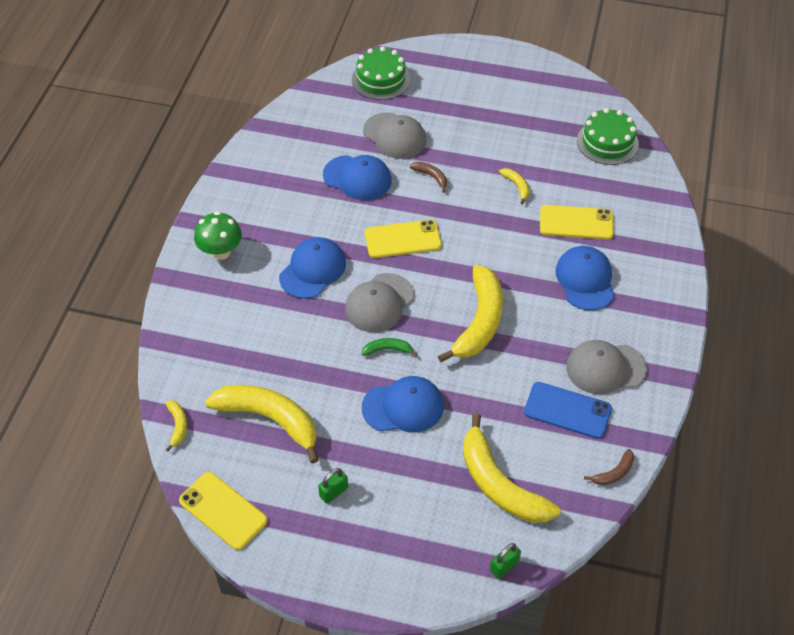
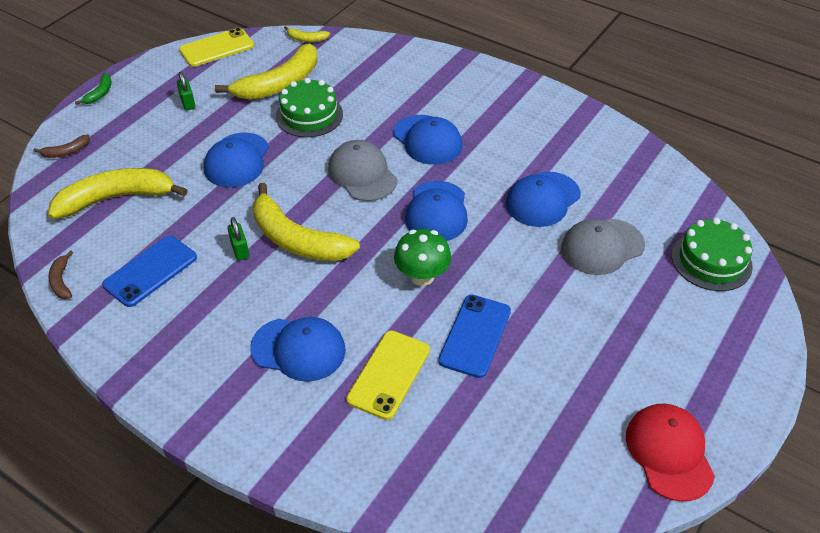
camera: 110 degrees right, 5 degrees down
green mushroom [194,211,242,260] -> green mushroom moved to [394,229,452,286]
green banana [362,338,418,356] -> green banana moved to [75,73,111,105]
yellow phone [365,220,442,258] -> blue cap [405,181,468,241]
brown banana [410,162,447,193] -> brown banana moved to [33,134,90,158]
green padlock [490,543,521,579] -> green padlock moved to [227,217,249,261]
yellow banana [499,168,529,204] -> blue phone [438,295,511,378]
grey cap [566,340,647,394] -> none
green cake [577,108,639,165] -> green cake moved to [276,78,343,137]
none -> red cap [626,404,715,502]

